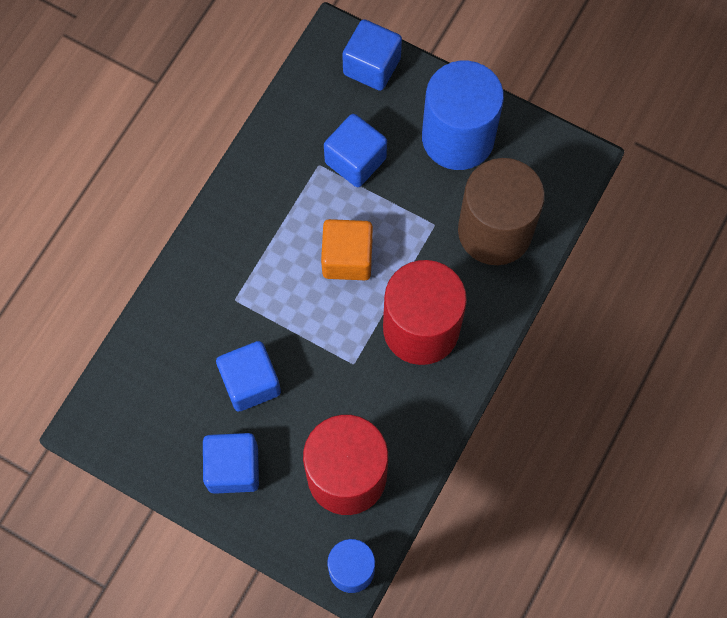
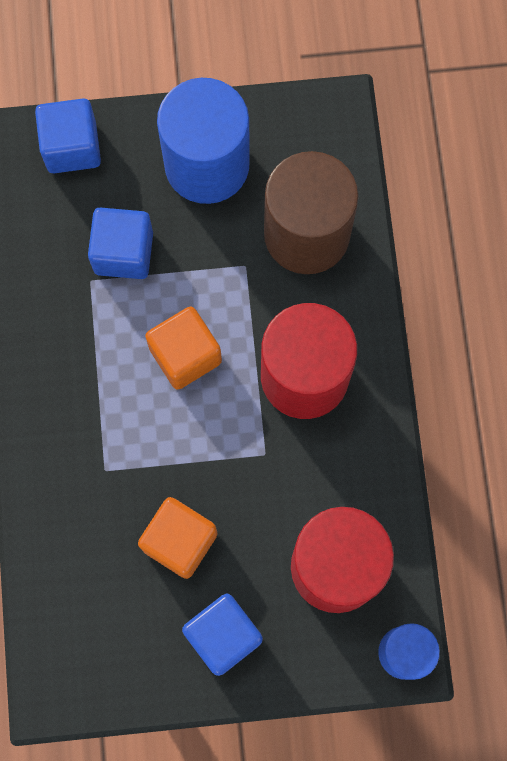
camera: 35 degrees left, 5 degrees up
blue cube [216,341,281,411] -> orange cube [138,497,217,579]

